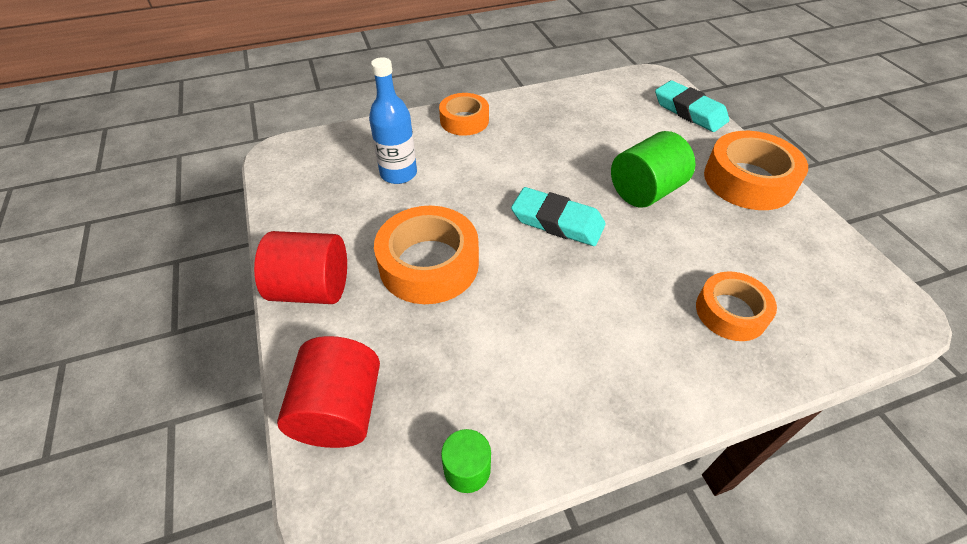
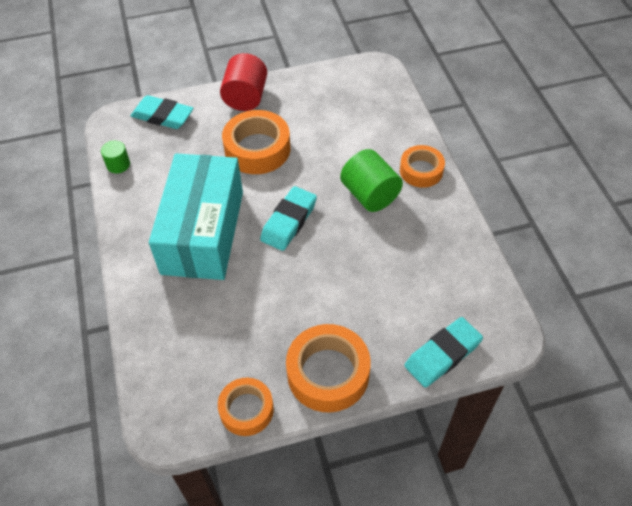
camera: 95 degrees right, 5 degrees up
red cylinder [277,336,380,448] -> turquoise eraser [131,95,194,129]
blue bottle [369,57,417,184] -> none
green cylinder [611,131,696,208] -> green cylinder moved to [340,149,403,212]
orange tape [696,271,777,341] -> orange tape moved to [218,378,274,436]
none -> turquoise box [149,153,243,280]

